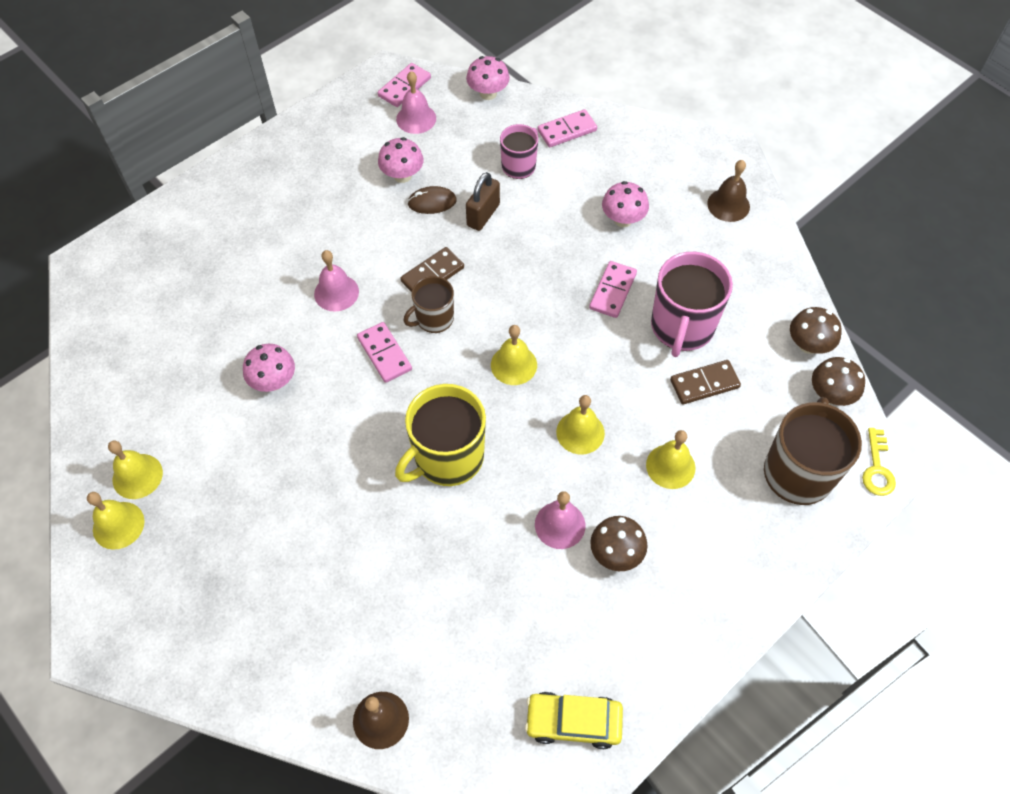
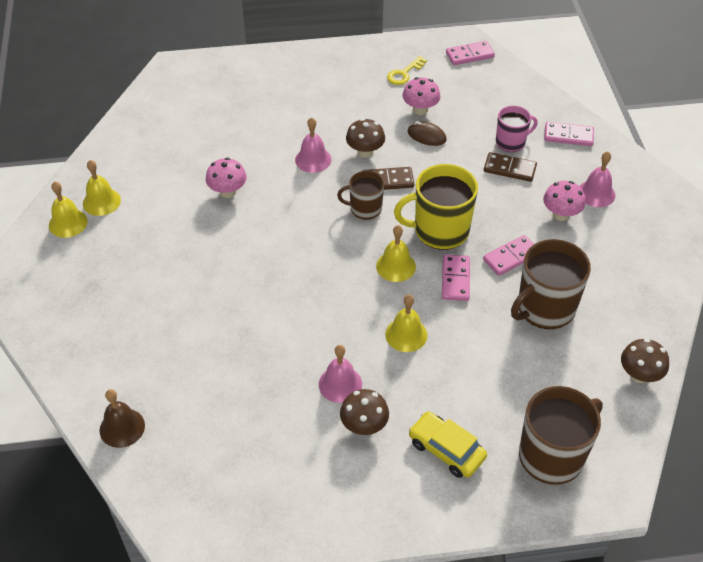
camera: 35 degrees right, 10 degrees down
pink domino [357,322,412,383] -> pink domino moved to [442,255,470,301]
yellow mug [395,384,486,486] -> yellow mug moved to [394,164,478,250]
pink bell [396,71,436,134] -> pink bell moved to [579,151,615,207]
pink mushroom [466,56,510,100] -> none
brown padlock [466,172,500,231] -> none
yellow car [525,692,623,749] -> yellow car moved to [409,411,487,478]
yellow bell [646,430,696,489] -> none
pink mug [651,252,733,357] -> brown mug [511,239,591,329]
brown domino [670,360,741,404] -> brown domino moved to [484,152,537,182]
brown bell [707,160,750,222] -> none
brown mushroom [812,357,865,406] -> brown mushroom moved to [346,118,385,158]
yellow key [862,428,896,496] -> yellow key moved to [387,56,427,85]

